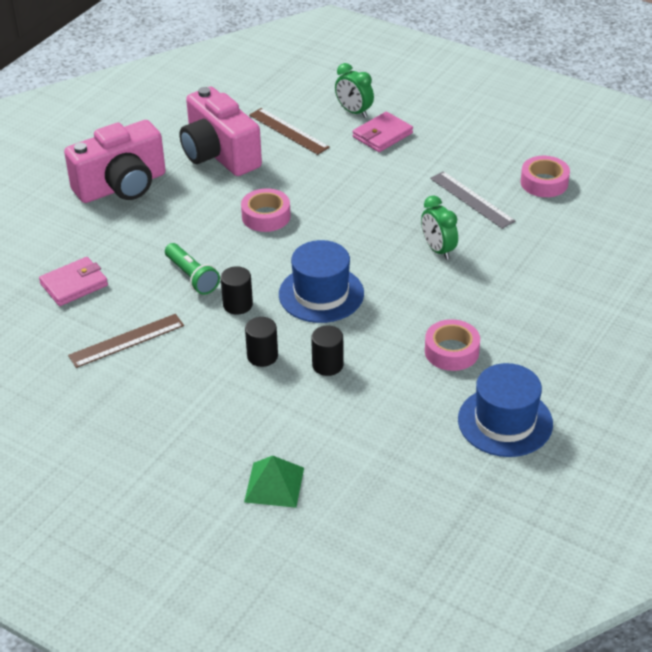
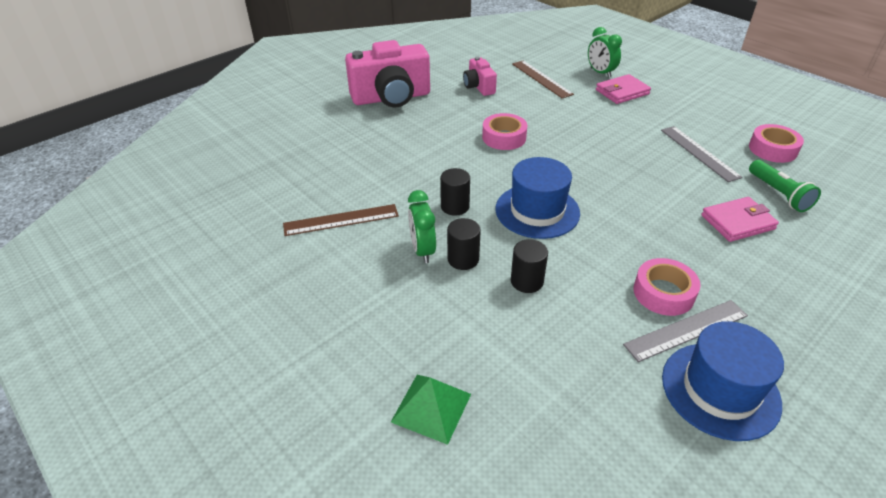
camera: 15 degrees right, 0 degrees up
pink wallet [39,257,108,306] -> pink wallet moved to [702,197,779,242]
green flashlight [165,243,220,295] -> green flashlight moved to [749,160,821,212]
pink camera [179,87,262,176] -> pink camera [463,57,497,96], size x0.51
green clock [421,195,458,260] -> green clock moved to [408,190,436,263]
none -> grey ruler [623,300,748,362]

